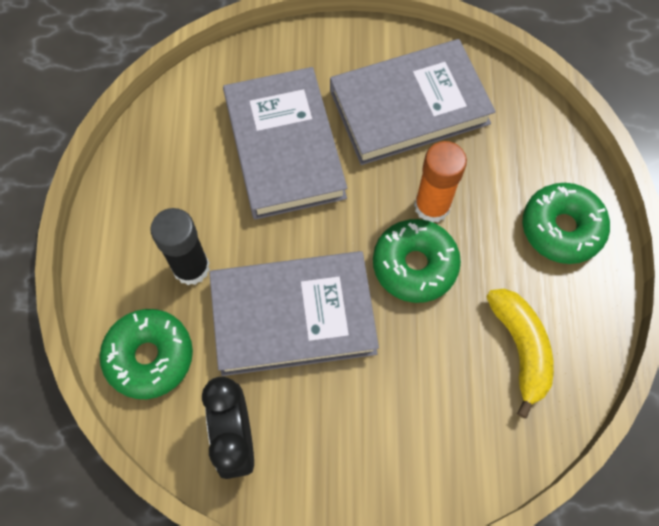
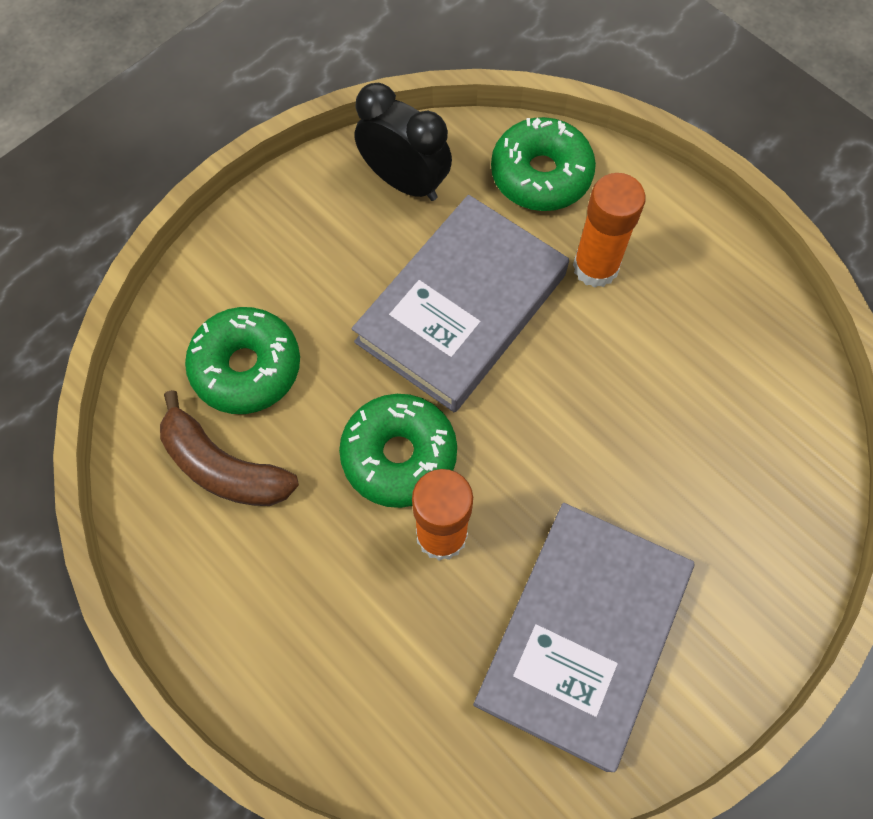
camera: 135 degrees right, 0 degrees up
black glue stick [150,208,210,285] -> orange glue stick [573,173,646,288]
grey book [223,67,347,220] -> none
yellow banana [487,289,554,419] -> brown banana [160,390,299,506]
green donut [522,183,610,264] -> green donut moved to [185,307,300,414]

